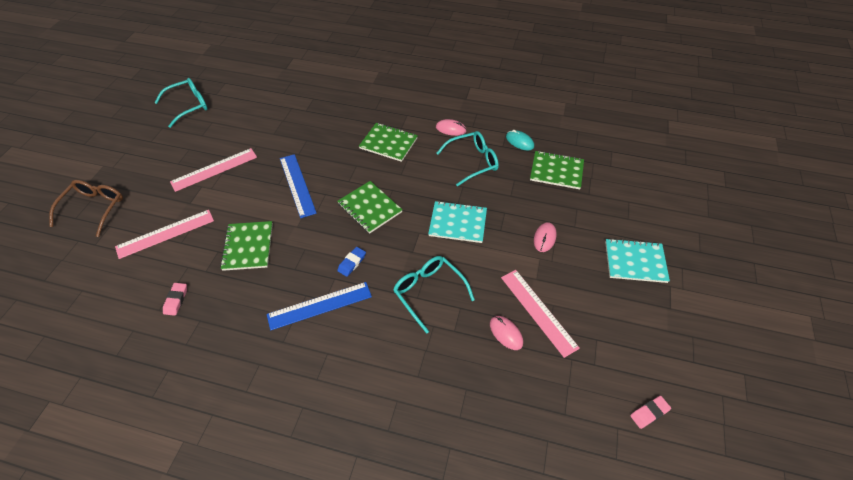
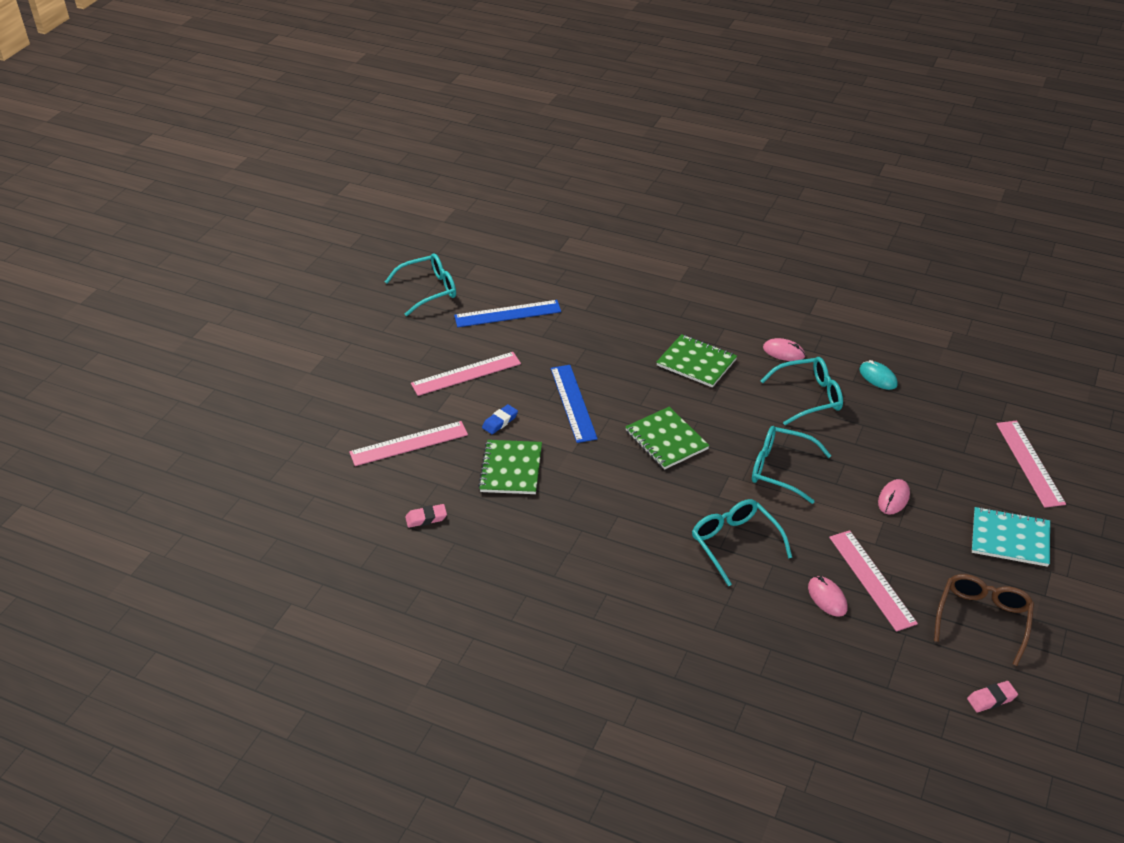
camera: 10 degrees right, 10 degrees down
brown glasses [49,180,123,237] -> brown glasses moved to [934,574,1034,666]
pink eraser [163,283,187,316] -> pink eraser turned 60 degrees clockwise [405,504,447,528]
blue ruler [267,282,372,330] -> blue ruler moved to [454,300,561,327]
blue eraser [337,247,366,277] -> blue eraser moved to [482,404,518,434]
turquoise notebook [428,201,487,243] -> turquoise glasses [752,426,832,504]
green notebook [530,151,584,189] -> none
none -> pink ruler [996,421,1066,508]

